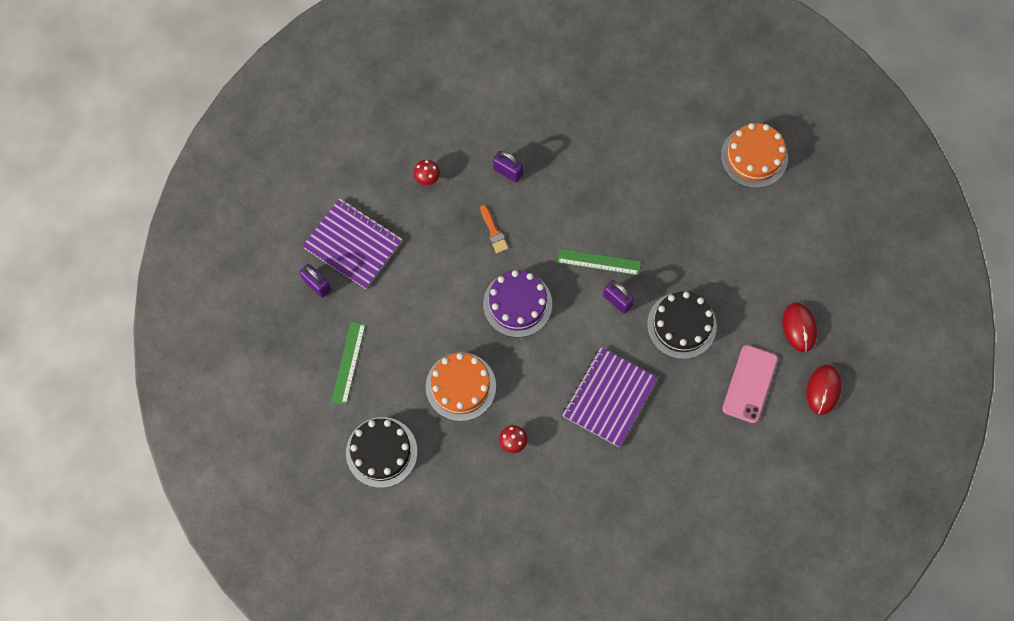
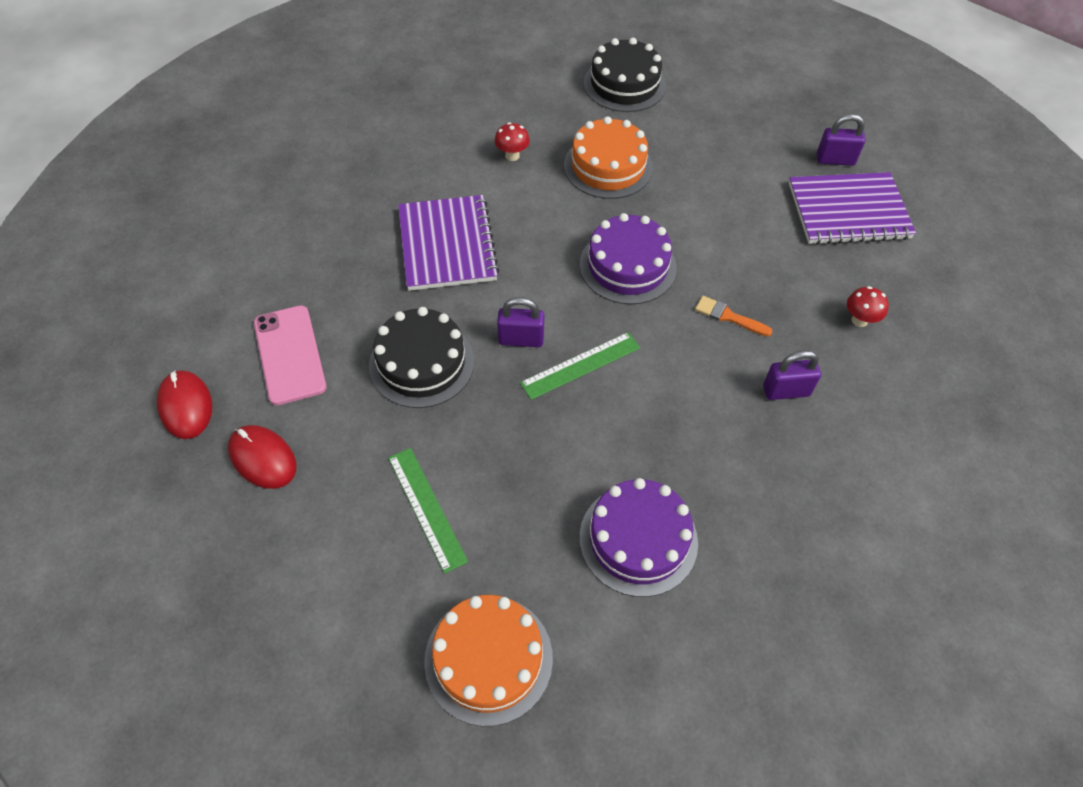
camera: 140 degrees right, 15 degrees down
green ruler [331,321,366,405] -> green ruler moved to [388,448,468,574]
none -> purple cake [580,478,698,597]

